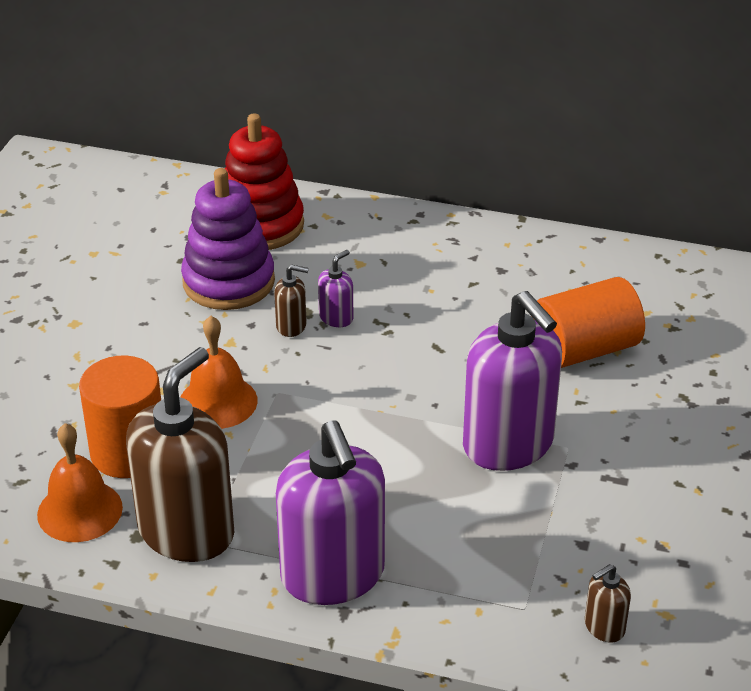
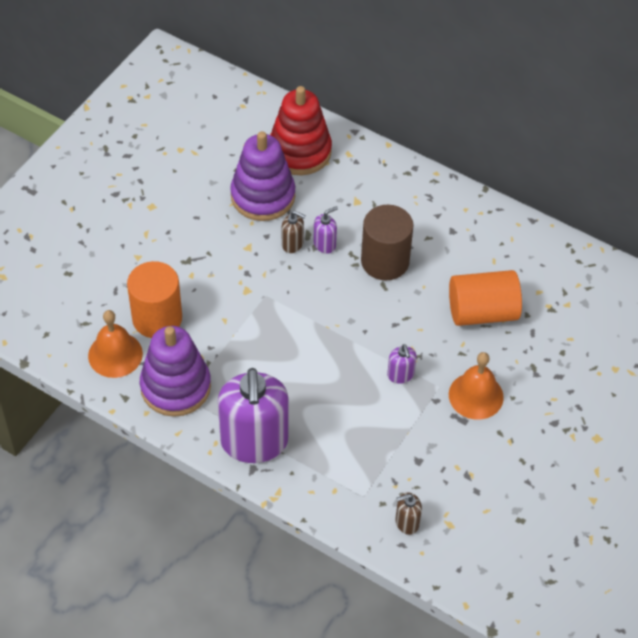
camera: 15 degrees right, 15 degrees up
brown soap dispenser [126,347,234,562] -> purple stacking toy [140,326,211,417]
orange bell [181,316,258,429] -> orange bell moved to [449,352,504,420]
purple soap dispenser [463,291,562,471] -> purple soap dispenser [387,344,417,384], size x0.42
none -> brown cylinder [361,205,414,280]

